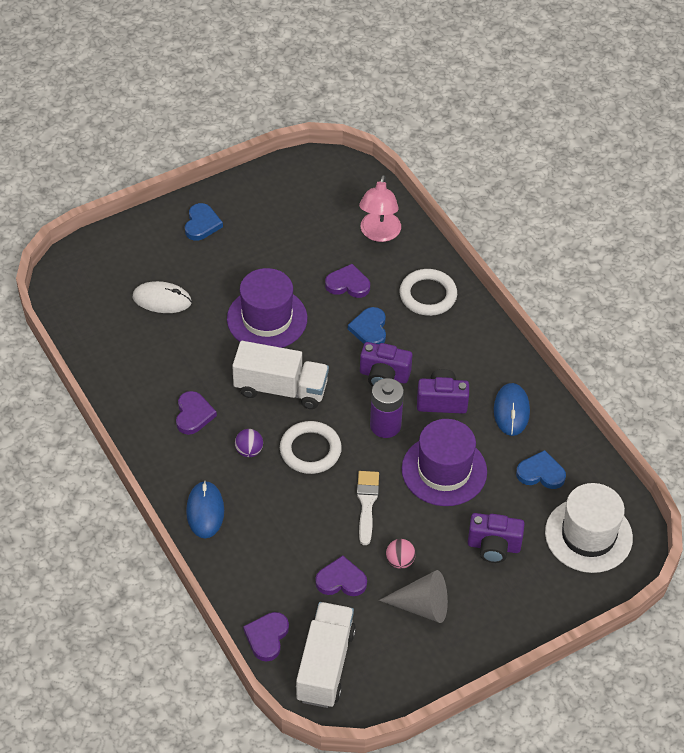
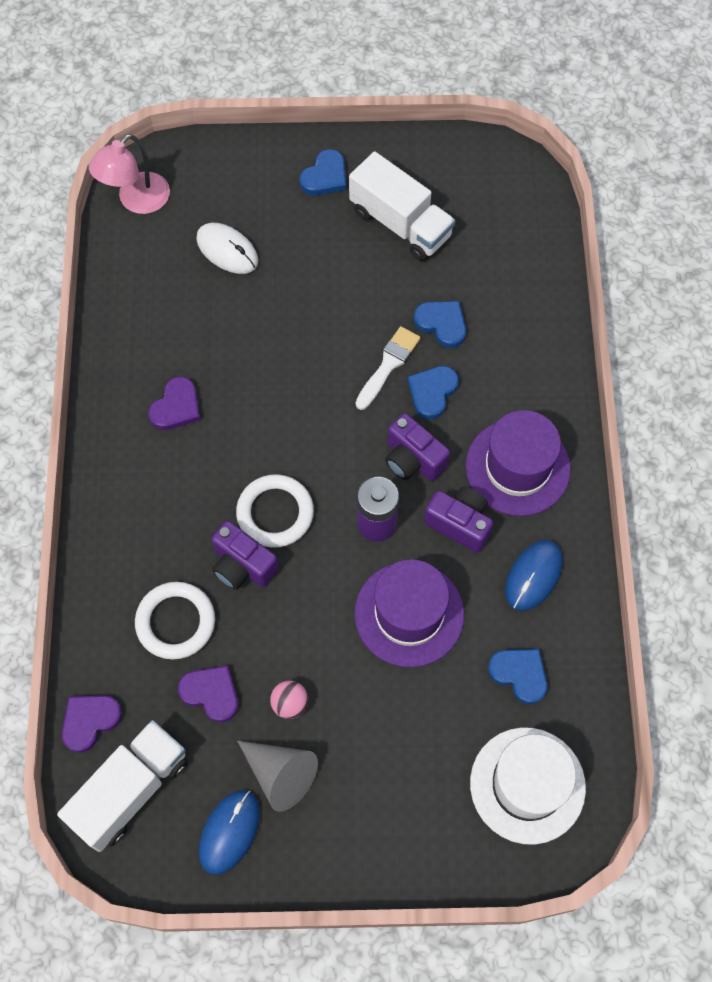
camera: 30 degrees right, 15 degrees up
blue mouse [186,481,224,539] -> blue mouse moved to [199,790,260,875]
purple hat [227,268,307,348] -> purple hat moved to [465,410,571,516]
white truck [232,341,329,409] -> white truck moved to [349,151,455,261]
purple ball [235,429,263,457] -> none
purple heart [325,264,370,298] -> blue heart [414,301,466,348]
white brush [357,471,379,545] -> white brush moved to [356,326,421,410]
pink lamp [359,175,401,242] -> pink lamp moved to [89,134,170,214]
white ring [400,269,457,316] -> white ring moved to [135,582,215,660]
purple camera [468,513,525,563] -> purple camera moved to [211,521,279,590]

